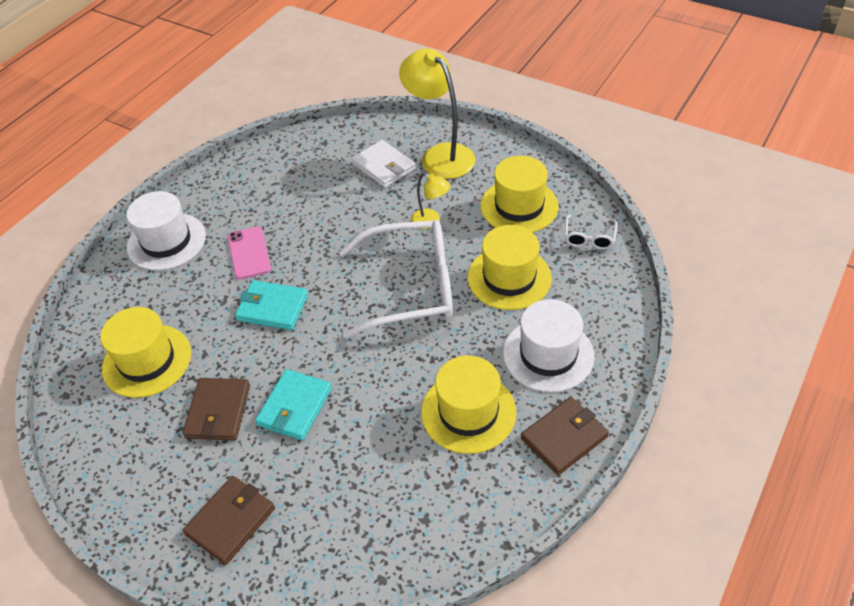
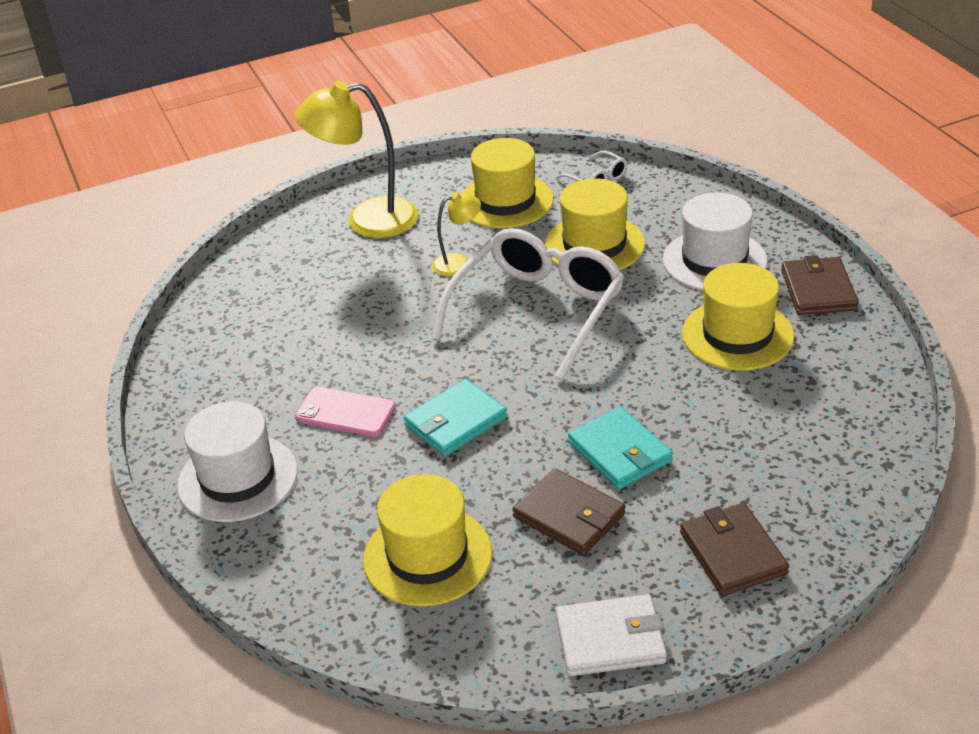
camera: 55 degrees left, 10 degrees down
white wallet [352,140,416,188] -> white wallet moved to [555,594,667,676]

